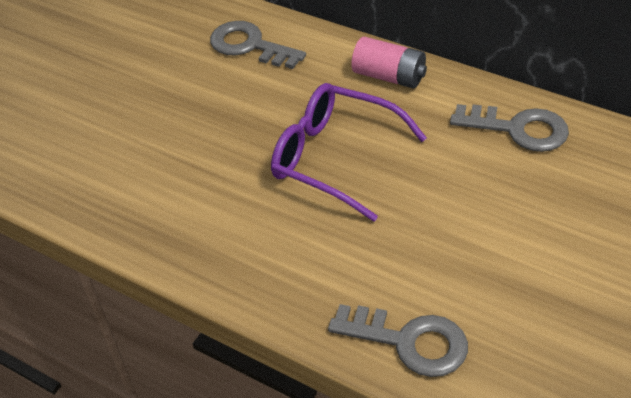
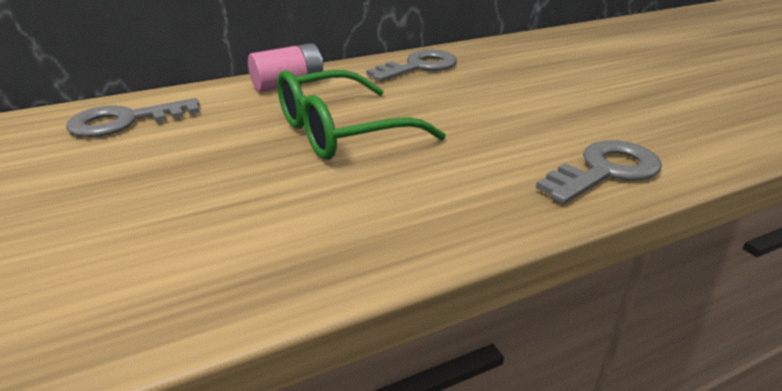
camera: 60 degrees left, 15 degrees down
purple glasses [271,83,427,221] -> green glasses [277,70,446,160]

